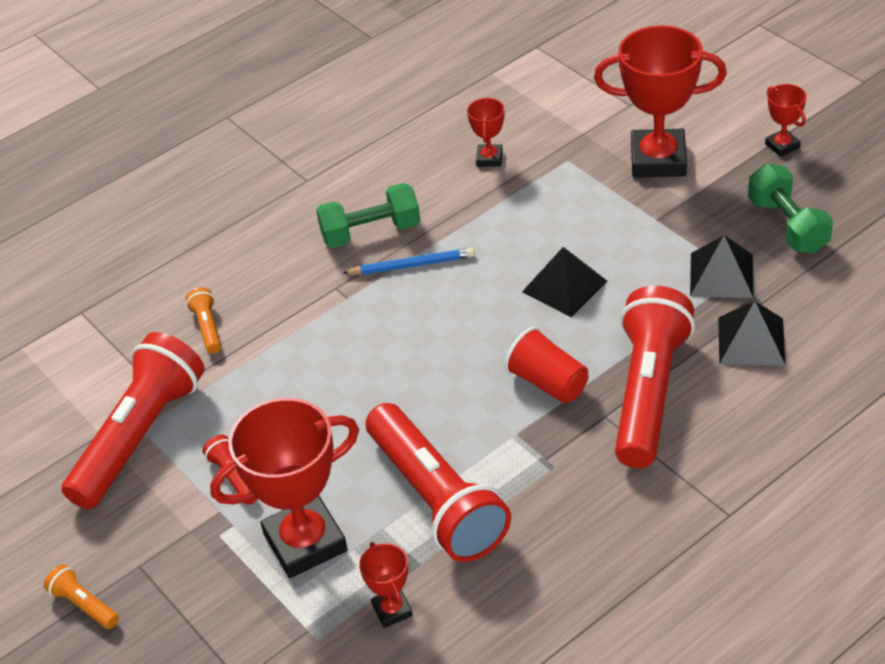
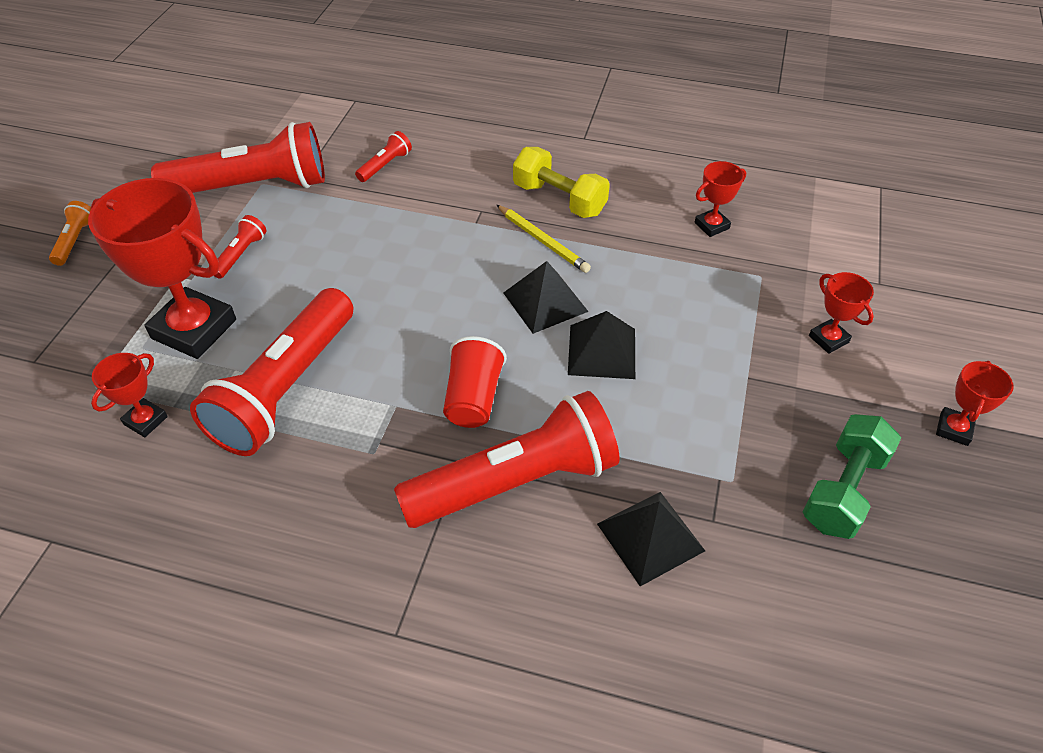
camera: 50 degrees right, 5 degrees up
orange flashlight [186,287,221,353] -> red flashlight [355,131,412,182]
green dumbbell [316,183,420,248] -> yellow dumbbell [513,147,610,218]
blue pencil [342,248,475,275] -> yellow pencil [497,205,591,273]
red trophy [594,25,727,178] -> red trophy [809,272,874,354], size x0.47
black pyramid [690,235,753,298] -> black pyramid moved to [504,261,589,334]

